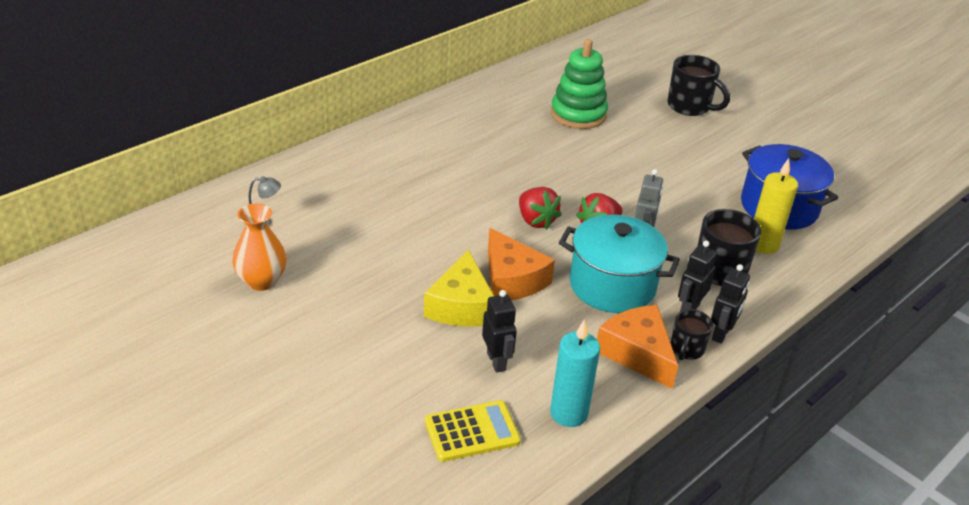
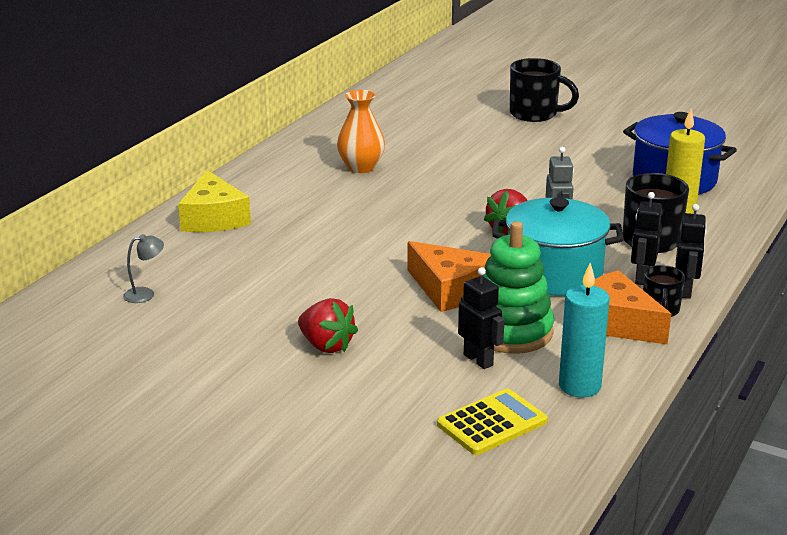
camera: 15 degrees left, 10 degrees down
orange vase [232,203,287,291] -> orange vase moved to [337,90,385,173]
yellow cheese [424,249,494,327] -> yellow cheese moved to [178,170,251,232]
red strawberry [519,187,562,229] -> red strawberry moved to [298,298,358,353]
green stacking toy [551,39,608,129] -> green stacking toy moved to [483,221,554,354]

